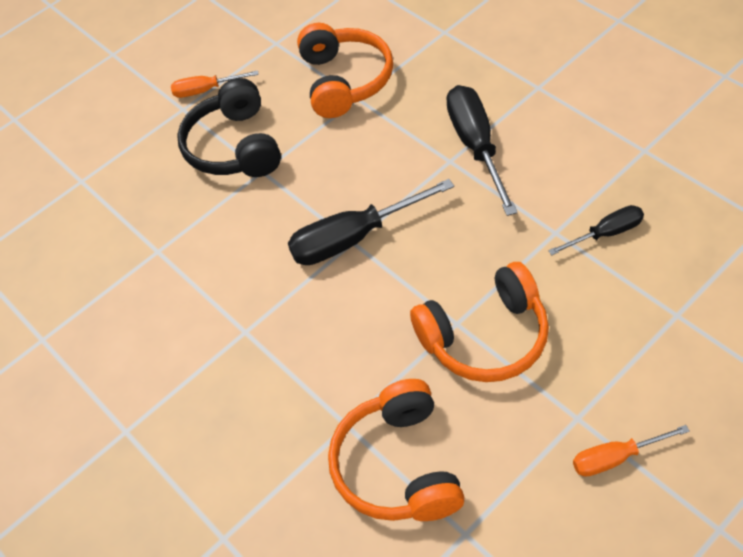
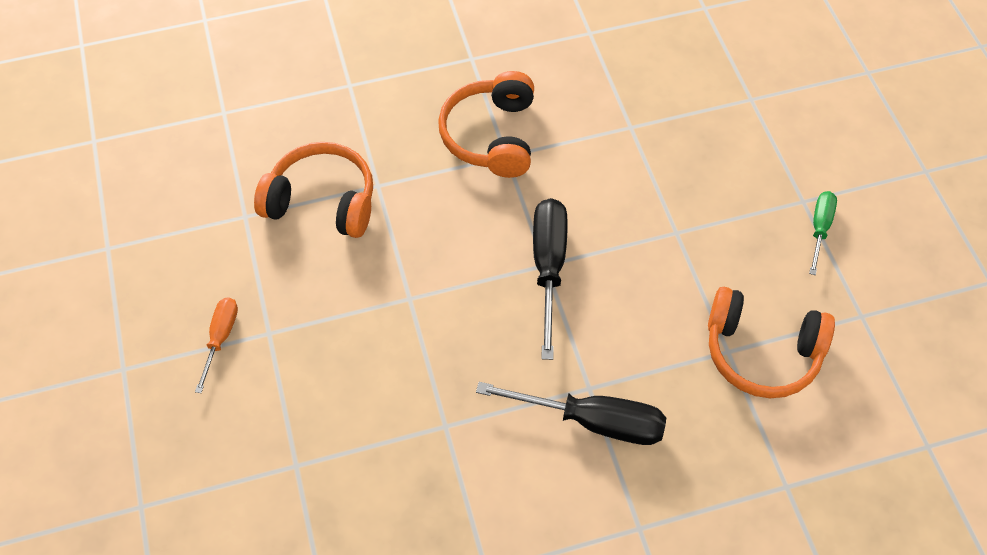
camera: 110 degrees right, 5 degrees up
orange screwdriver [171,70,259,98] -> green screwdriver [809,191,837,275]
black headphones [177,78,281,177] -> none
orange headphones [410,262,549,382] -> orange headphones moved to [438,71,534,178]
black screwdriver [548,205,644,255] -> none

